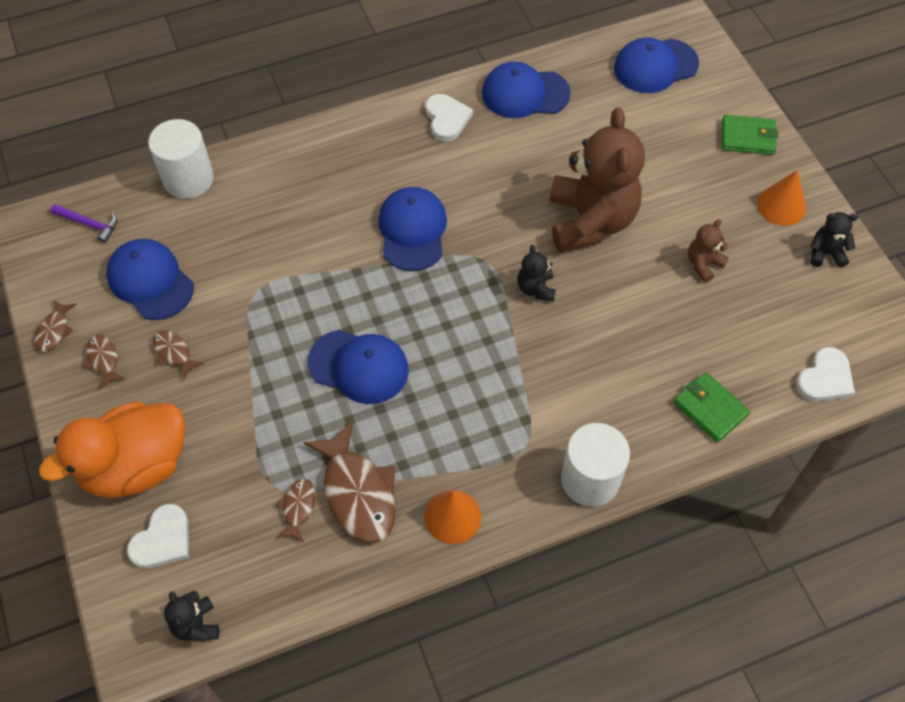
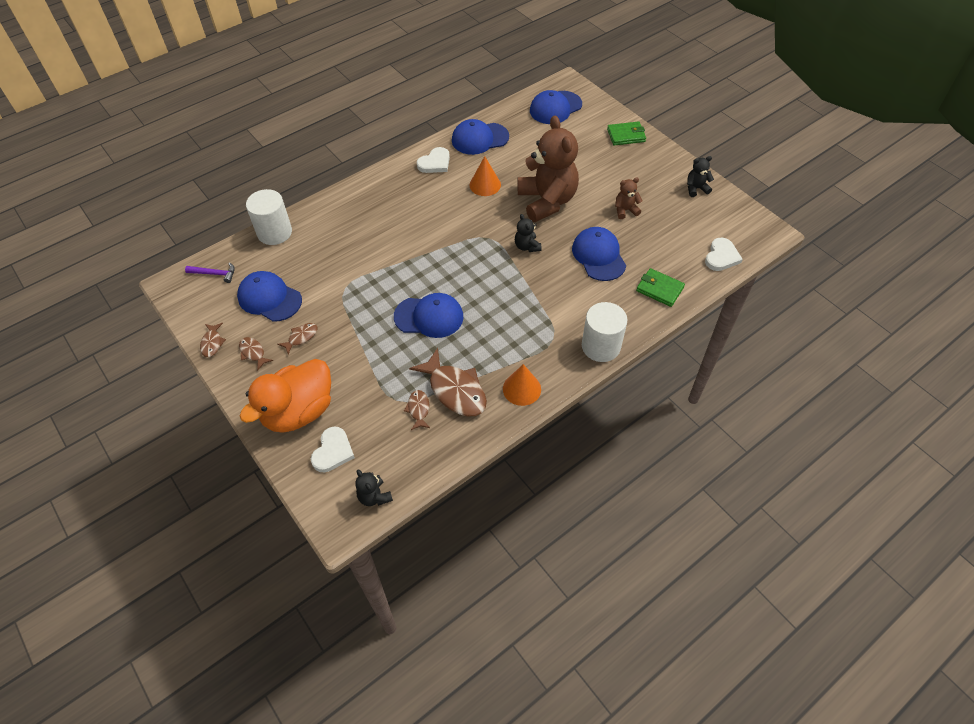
camera: 15 degrees left, 5 degrees down
brown fish [153,331,204,379] -> brown fish turned 105 degrees clockwise [277,323,317,354]
blue cap [378,187,447,271] -> blue cap moved to [572,227,626,281]
white heart [425,94,473,141] -> white heart turned 75 degrees clockwise [417,147,450,173]
brown teddy bear [688,219,729,283] -> brown teddy bear turned 45 degrees clockwise [615,178,643,219]
orange cone [757,170,806,226] -> orange cone moved to [469,156,501,196]

